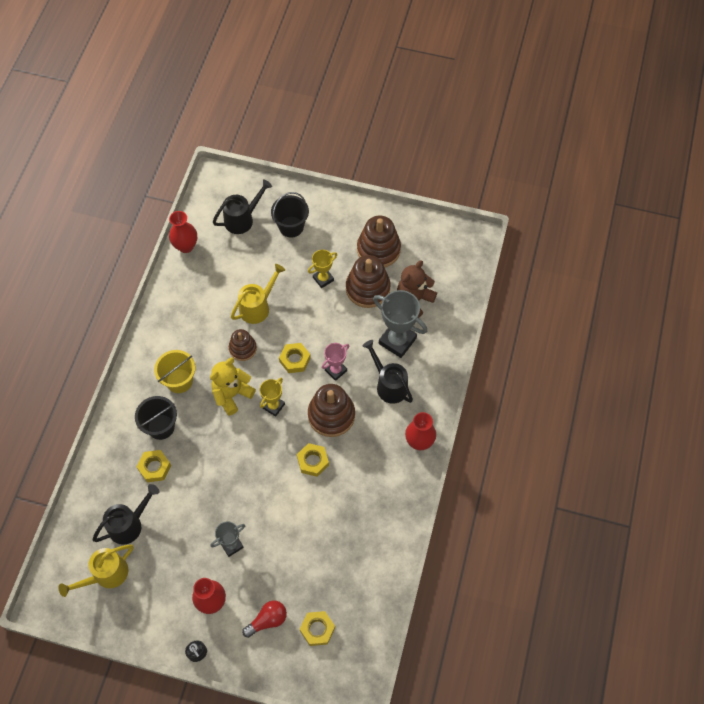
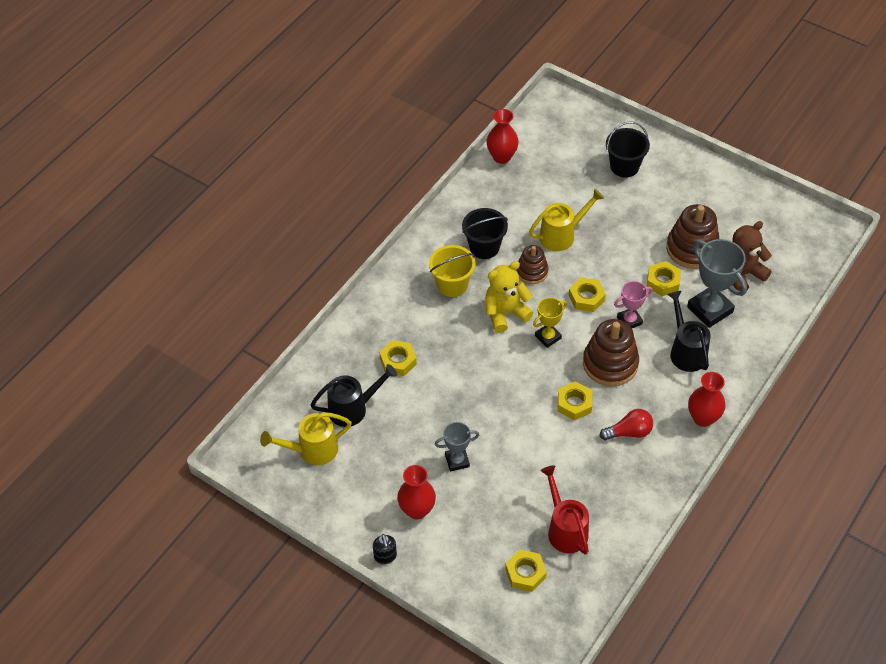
camera: 20 degrees right, 10 degrees down
black bucket [135,396,177,440] -> black bucket moved to [462,208,508,259]
black watering can [213,179,272,234] -> none
red light bulb [242,601,287,638] -> red light bulb moved to [600,409,653,440]
yellow trophy [308,250,337,288] -> none
brown stacking toy [357,215,401,268] -> none
none -> red watering can [540,465,589,555]
none -> yellow nut [647,261,681,296]

